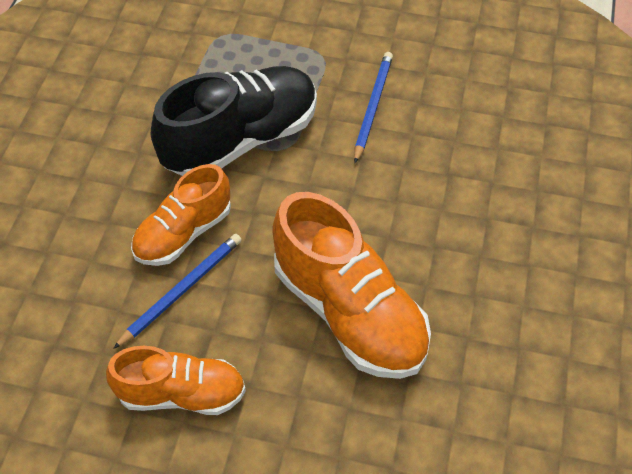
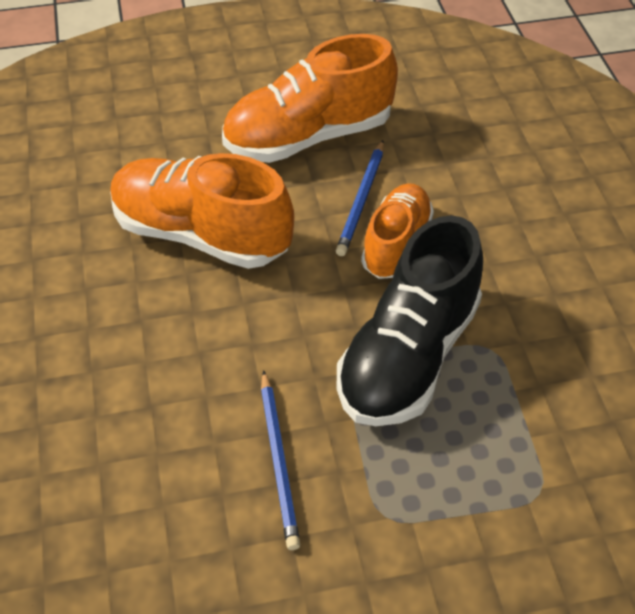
camera: 155 degrees right, 5 degrees down
orange shoe [106,346,246,415] -> orange shoe [222,34,398,163], size x1.61

